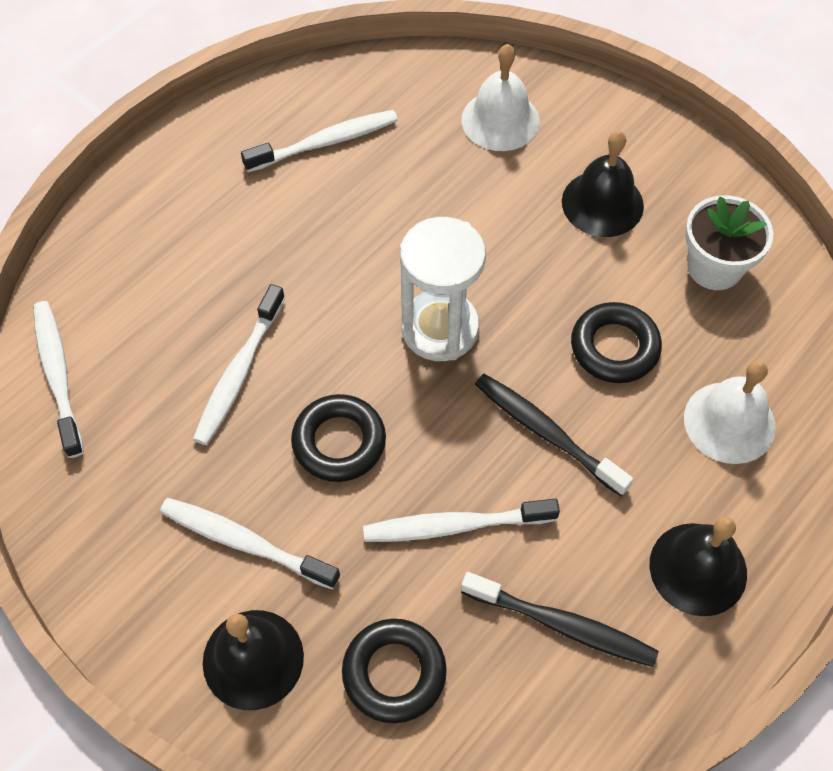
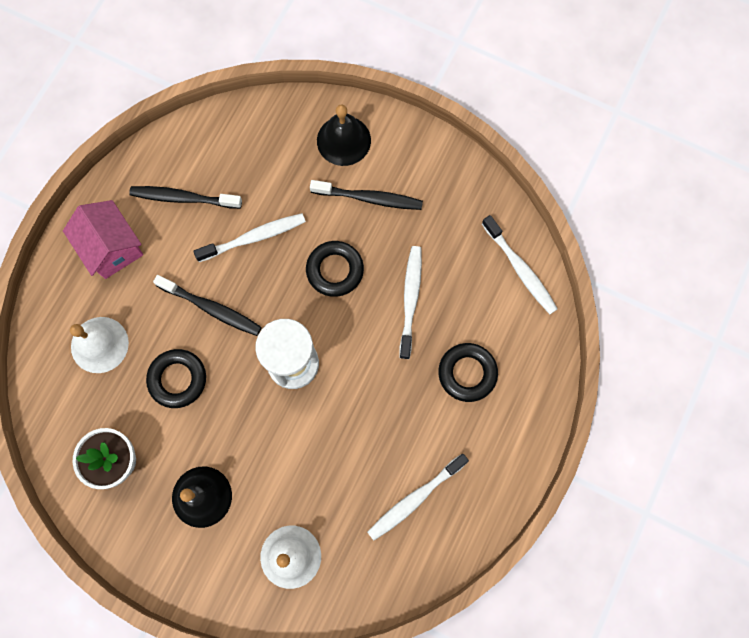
camera: 165 degrees right, 15 degrees up
white toothbrush [160,498,340,590] -> black toothbrush [310,180,423,210]
black ring [342,619,447,723] -> black ring moved to [438,343,498,402]
black bell [650,517,747,616] -> pink house [63,200,143,279]

